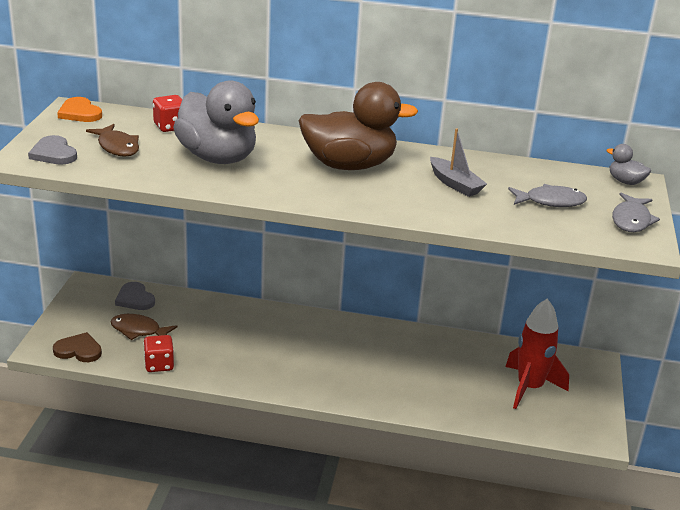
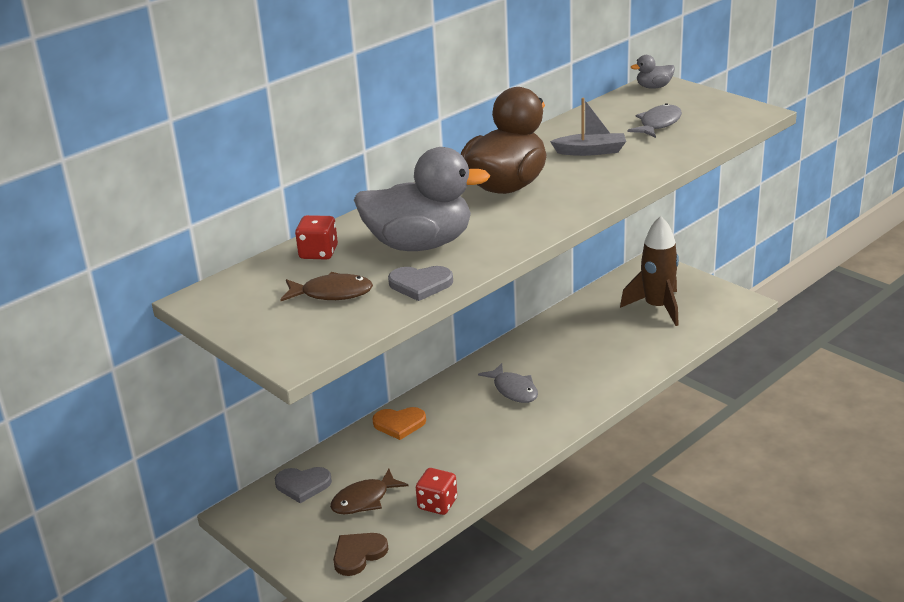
camera: 50 degrees left, 0 degrees up
grey heart [28,135,77,165] -> grey heart moved to [388,266,453,301]
orange heart [57,97,102,122] -> orange heart moved to [372,407,426,440]
red rocket [506,299,569,409] -> brown rocket [620,216,679,326]
grey fish [612,193,660,232] -> grey fish moved to [478,363,538,403]

